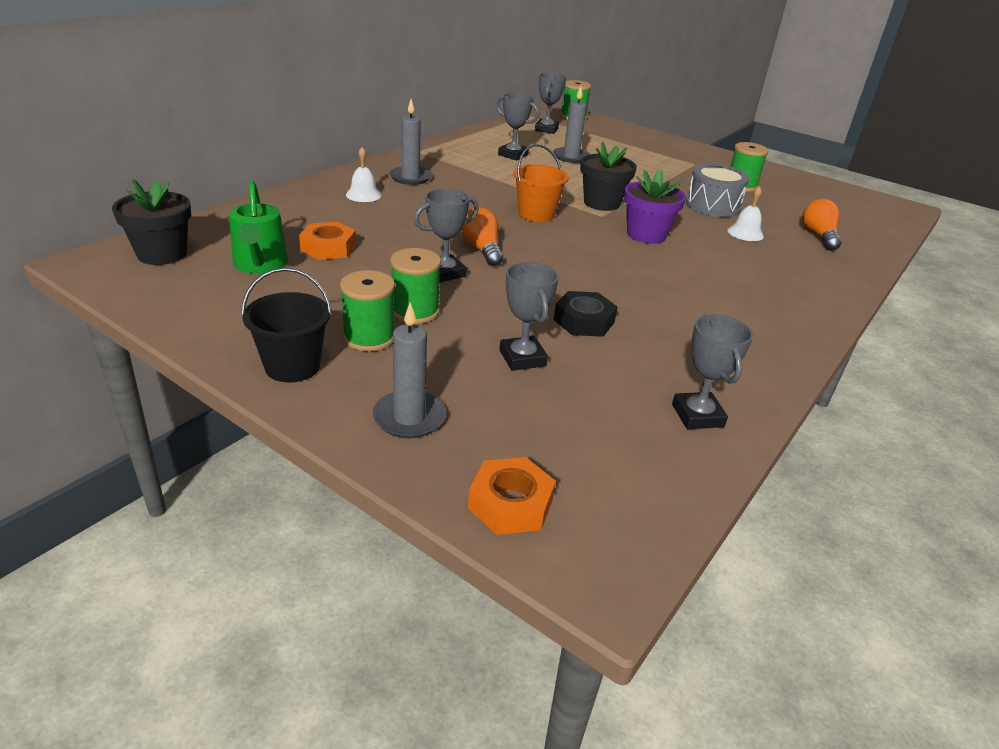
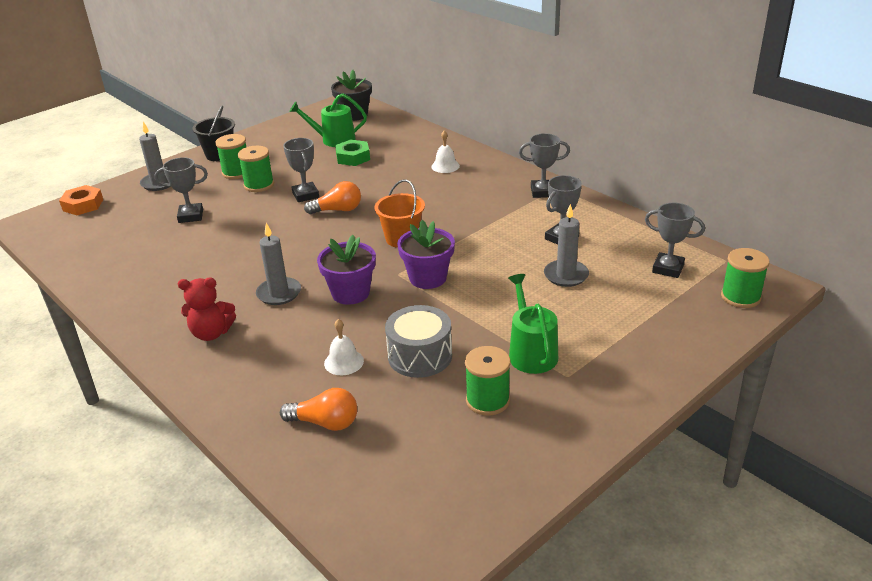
camera: 105 degrees right, 0 degrees up
orange nut [299,222,356,260] -> green nut [335,139,370,166]
grey candle [389,99,432,185] -> grey candle moved to [256,223,301,305]
black nut [554,291,618,337] -> none
black flower pot [580,141,637,211] -> purple flower pot [397,220,455,289]
grey trophy [672,314,753,429] -> grey trophy moved to [519,133,570,198]
none -> red teddy bear [178,278,236,341]
none -> green watering can [508,274,558,374]

